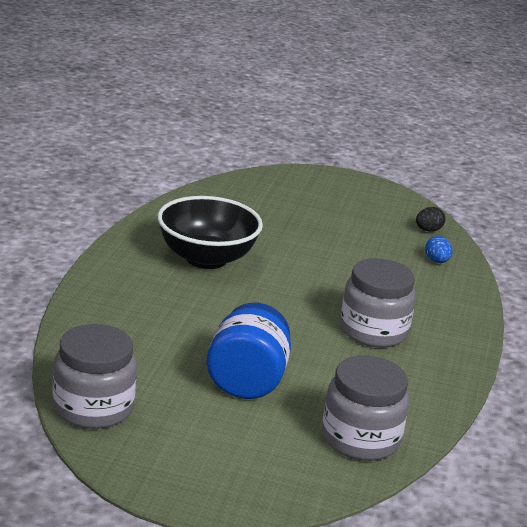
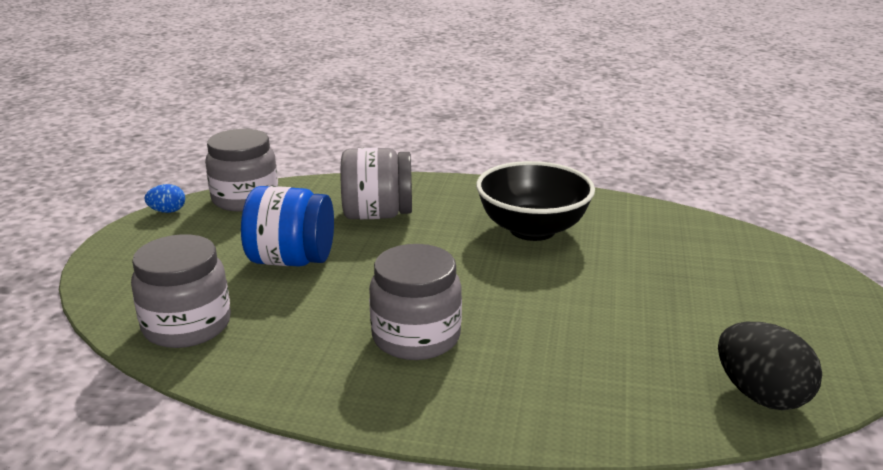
camera: 90 degrees right, 0 degrees up
black egg [416,207,445,232] -> black egg [718,322,822,410], size x1.87
blue egg [425,236,452,263] -> blue egg moved to [144,184,185,213]
none -> grey jar [341,148,412,219]

